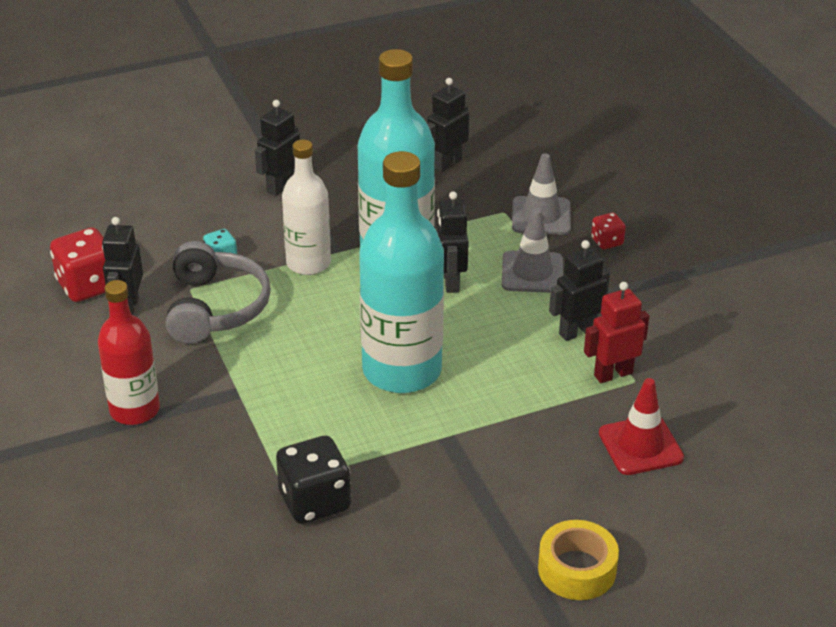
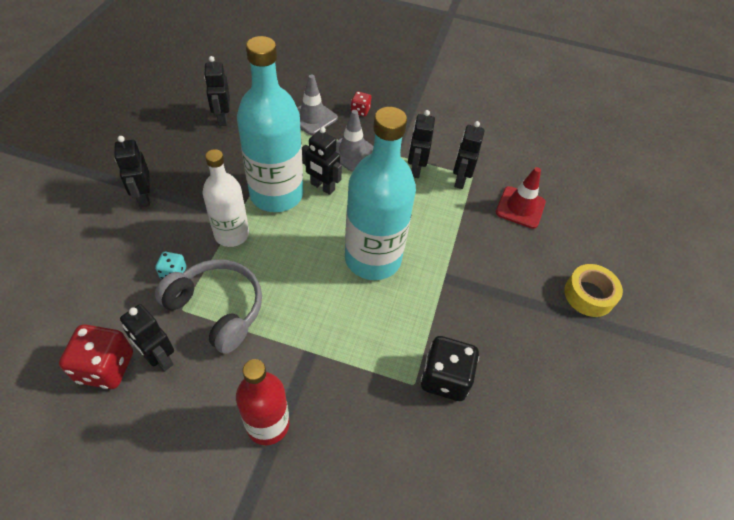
camera: 55 degrees left, 15 degrees up
red robot [584,282,649,383] -> black robot [453,121,484,189]

